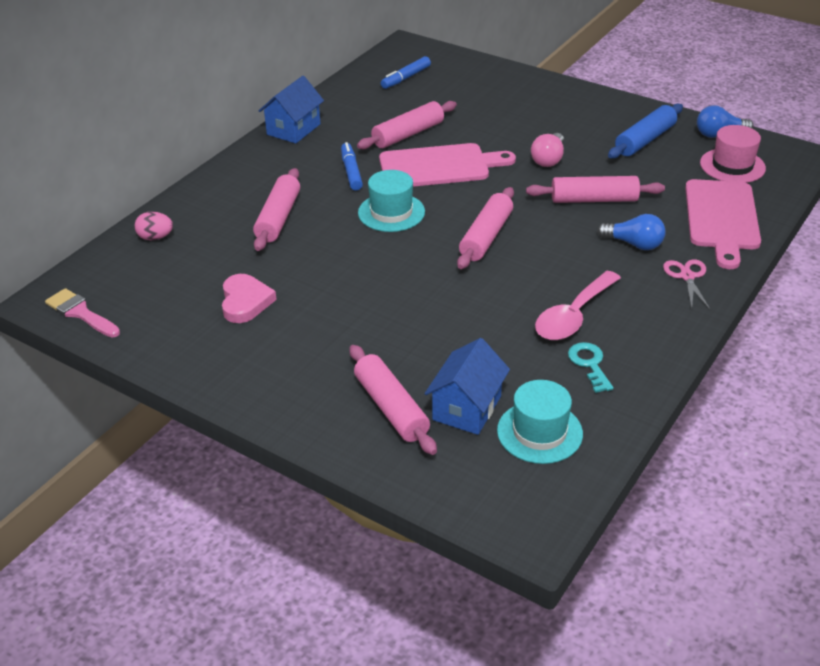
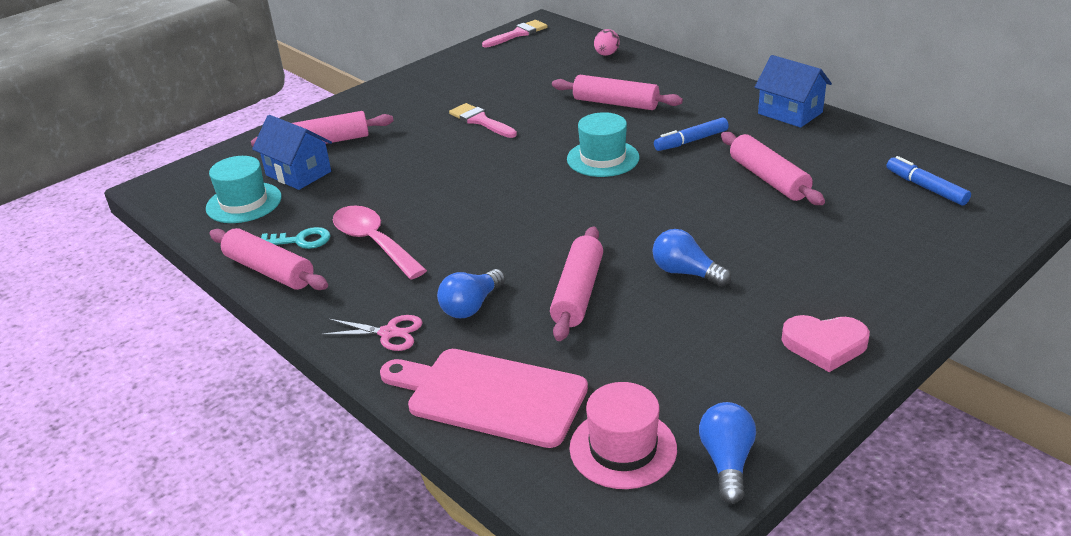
camera: 105 degrees right, 5 degrees down
pink heart [222,274,277,323] -> pink heart moved to [782,315,870,372]
blue marker [341,142,363,191] -> blue marker turned 150 degrees clockwise [654,117,729,151]
pink cutting board [379,143,516,187] -> none
pink rolling pin [457,187,514,269] -> pink rolling pin moved to [209,228,328,290]
pink light bulb [531,133,564,167] -> blue light bulb [653,229,731,286]
blue rolling pin [608,104,683,159] -> none
none -> pink brush [449,103,517,138]

